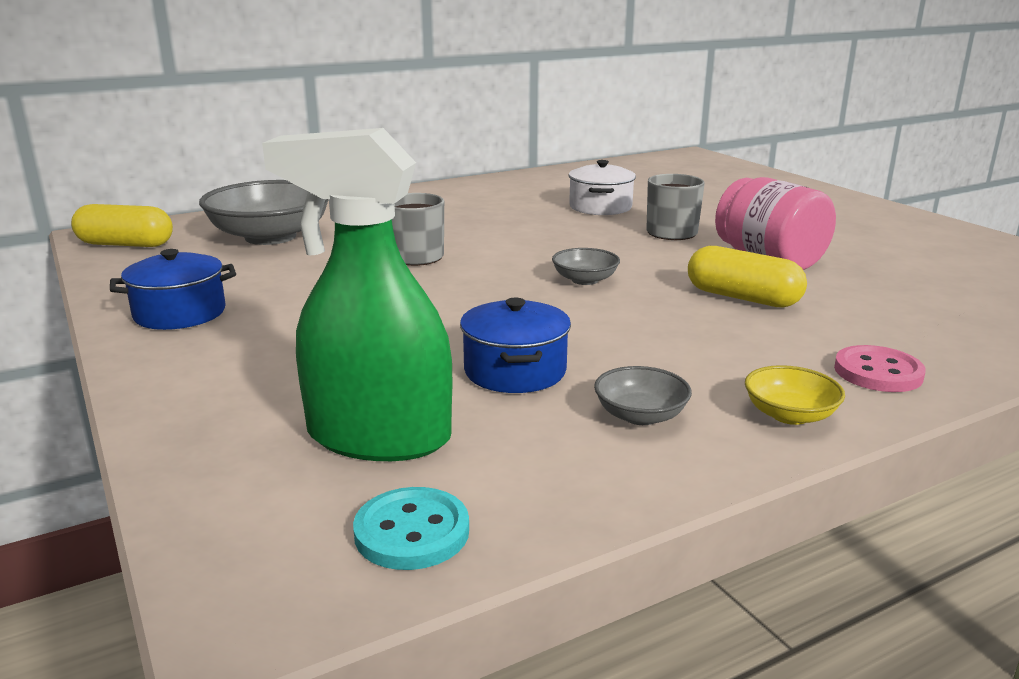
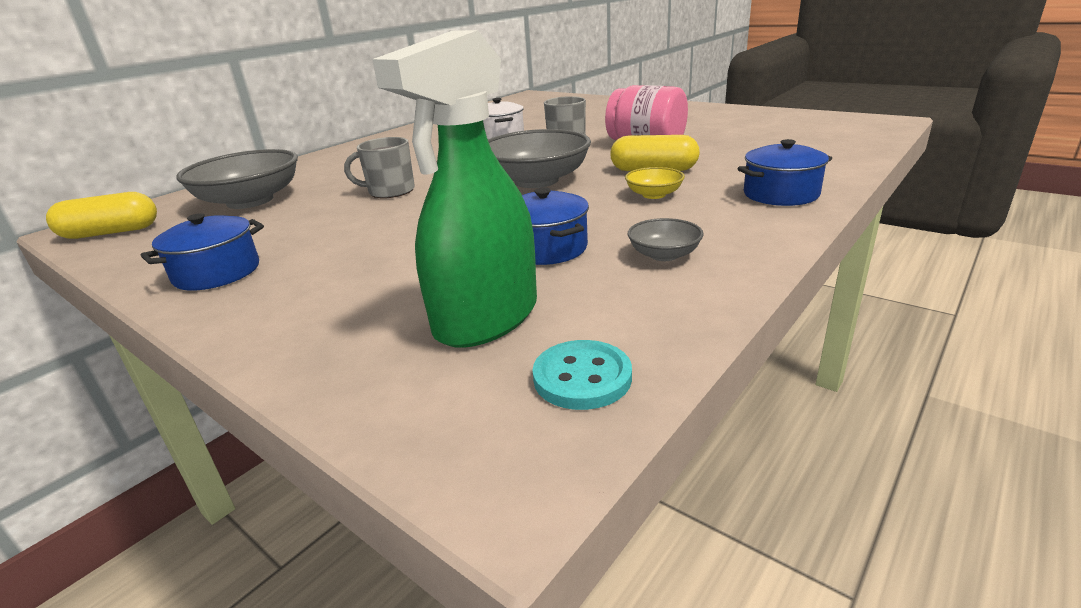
camera: 20 degrees left, 5 degrees up
green spray bottle [262,128,453,461] -> green spray bottle turned 45 degrees counterclockwise [372,30,537,348]
grey bowl [552,248,620,285] -> grey bowl [488,129,591,188], size x2.13
yellow bowl [745,365,845,425] -> yellow bowl moved to [625,167,685,199]
pink button [834,345,926,392] -> blue pot [737,139,832,206]

